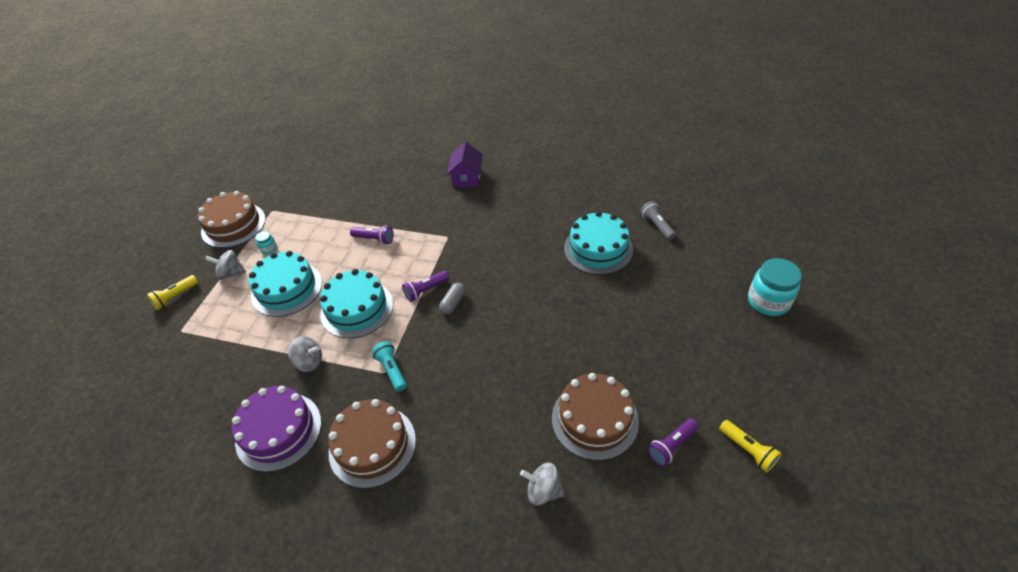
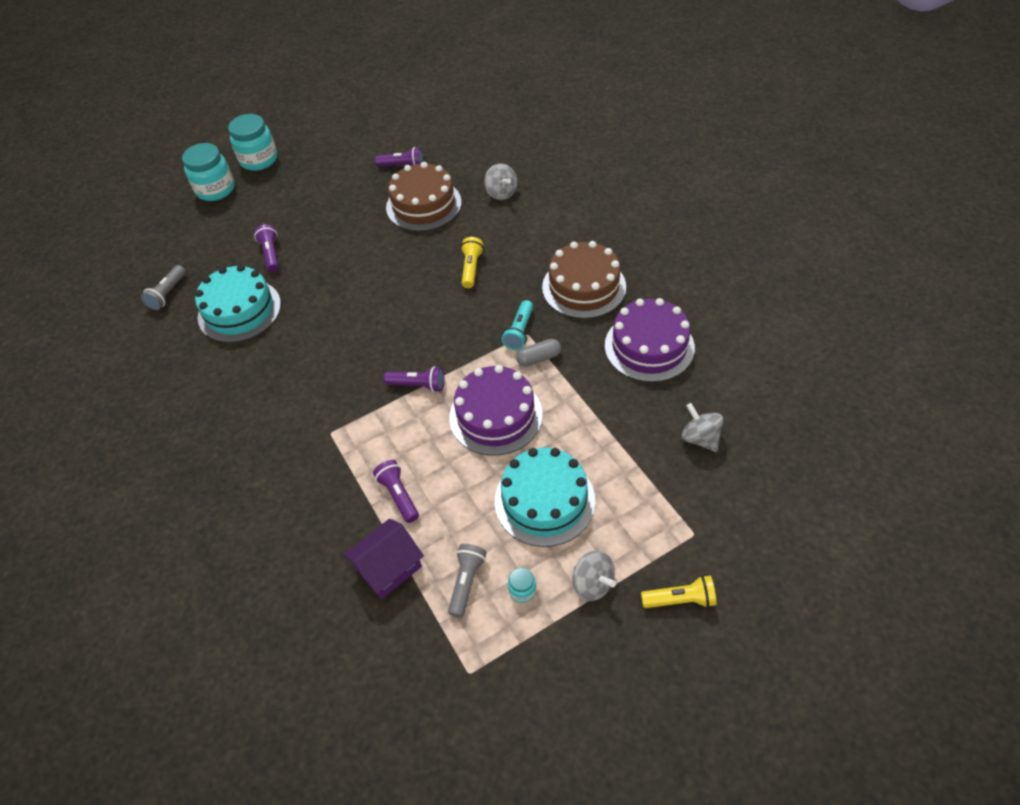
camera: 135 degrees left, 5 degrees up
brown cake [198,191,266,248] -> none
grey spinning top [288,336,322,372] -> grey spinning top moved to [682,403,724,452]
turquoise cake [320,269,393,338] -> purple cake [449,365,543,456]
grey capsule [439,283,465,314] -> grey capsule moved to [516,339,561,367]
purple house [447,142,483,187] -> purple house moved to [343,519,424,599]
yellow flashlight [719,420,781,473] -> yellow flashlight moved to [461,237,484,288]
none -> turquoise jar [228,114,277,171]
none -> purple flashlight [254,224,279,272]
none -> grey flashlight [448,544,487,618]

